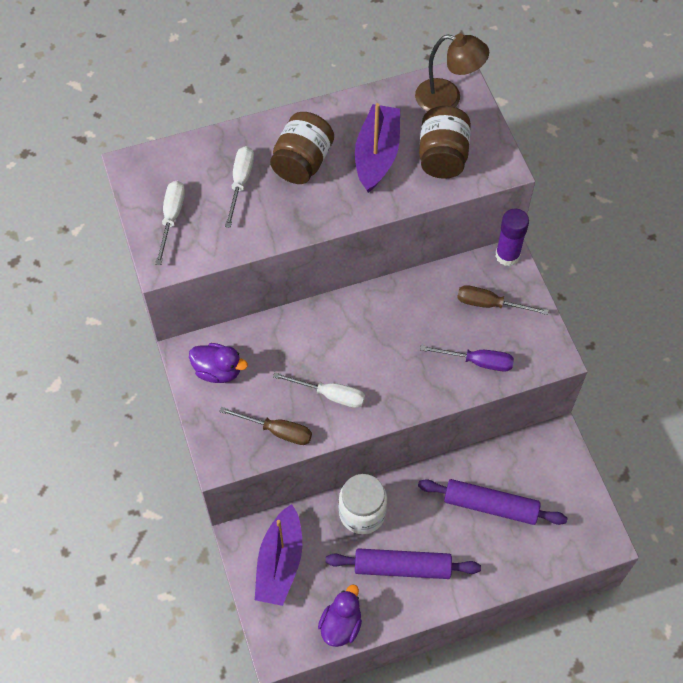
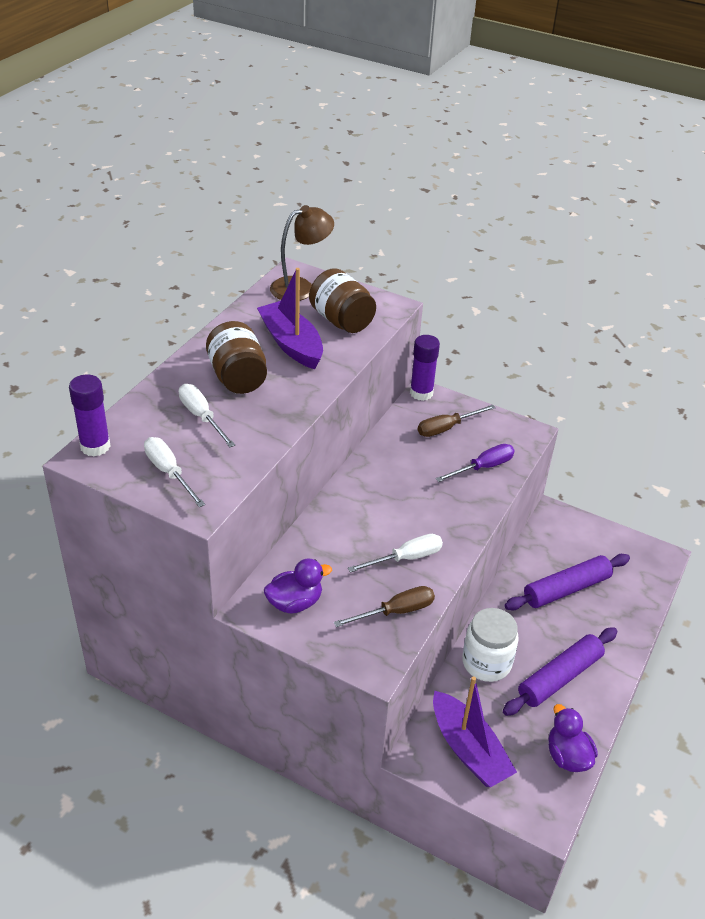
camera: 45 degrees left, 20 degrees down
none -> purple glue stick [69,374,111,456]

